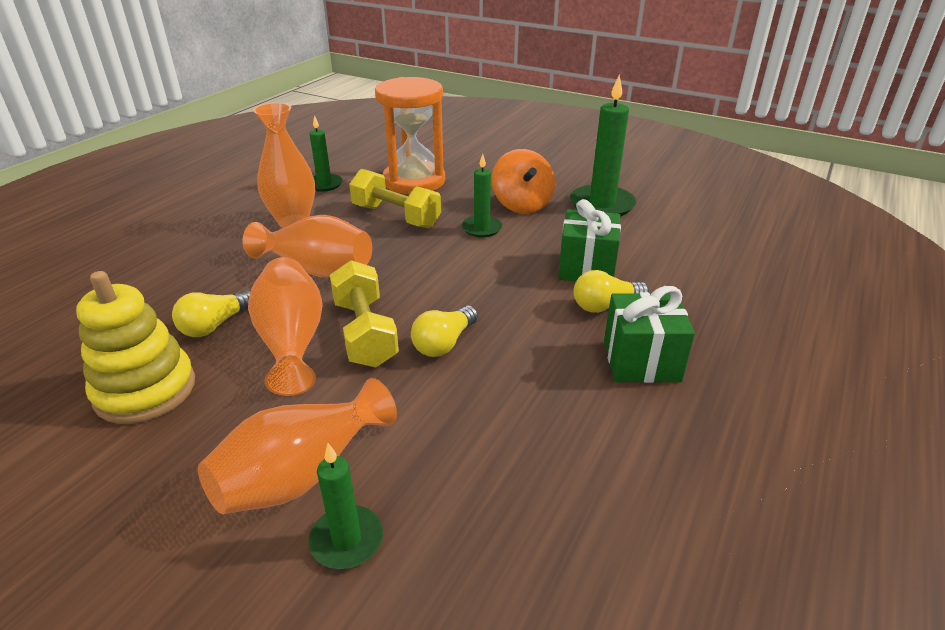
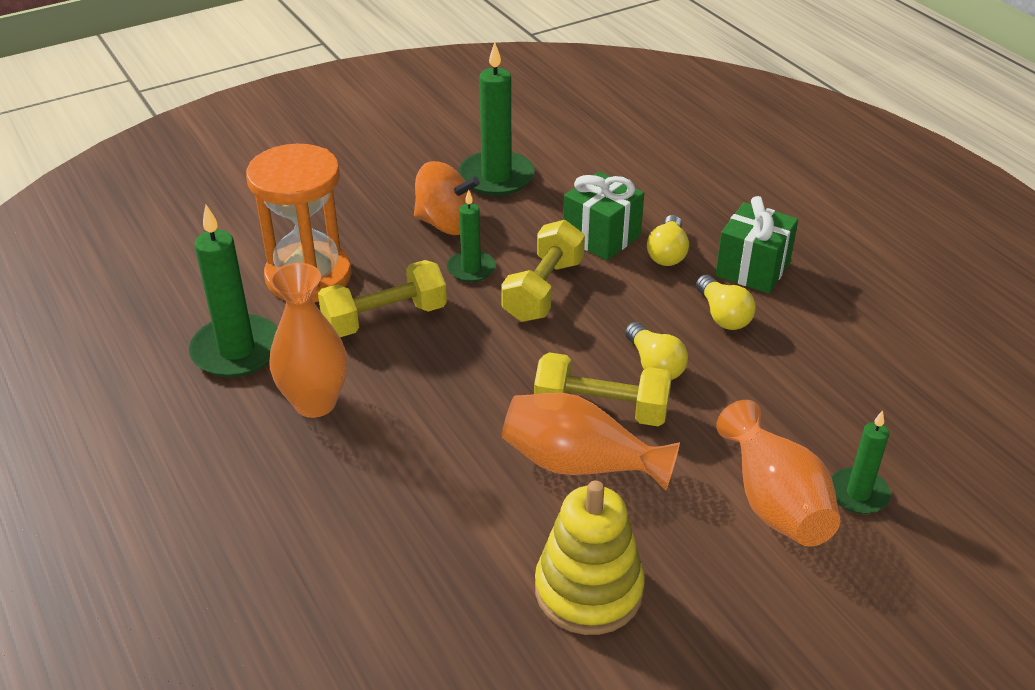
camera: 60 degrees left, 5 degrees up
yellow light bulb [172,290,250,337] -> yellow light bulb moved to [696,275,756,330]
orange vase [243,215,372,277] -> none
green candle [310,115,342,192] -> green candle [189,205,278,377], size x1.71
none -> yellow dumbbell [501,220,585,322]

